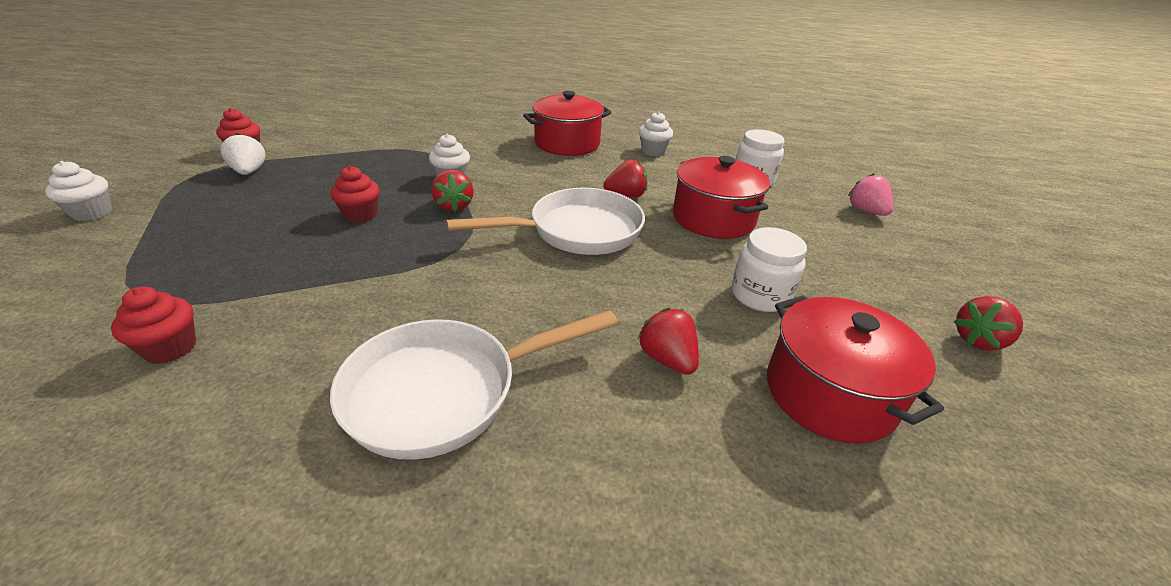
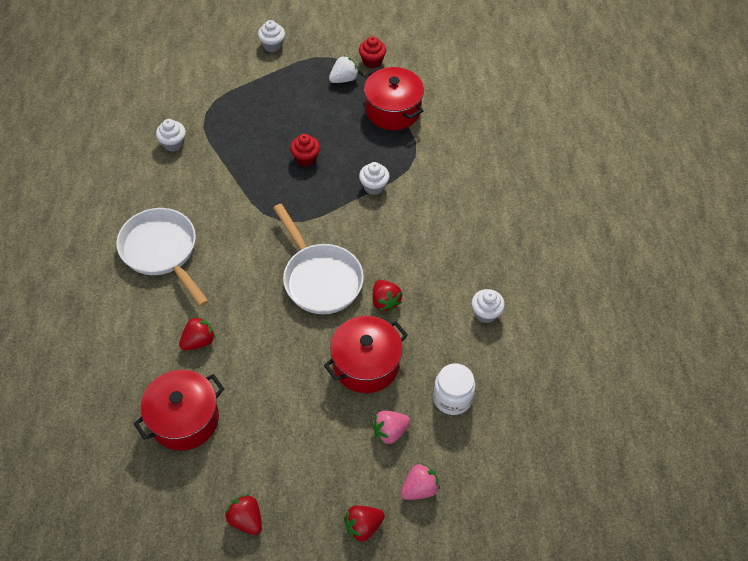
camera: 80 degrees right, 20 degrees up
red cupcake [111,286,196,364] -> white cupcake [156,119,186,152]
red strawberry [431,170,474,212] -> red strawberry moved to [344,506,385,542]
red pot [523,91,612,156] -> red pot moved to [364,67,424,130]
white jar [732,227,807,312] -> none
none -> pink strawberry [372,411,410,445]

